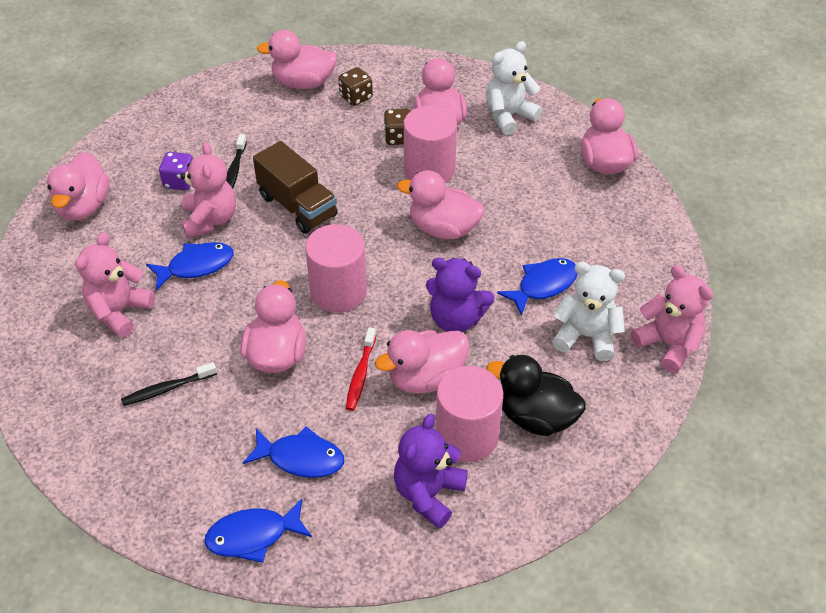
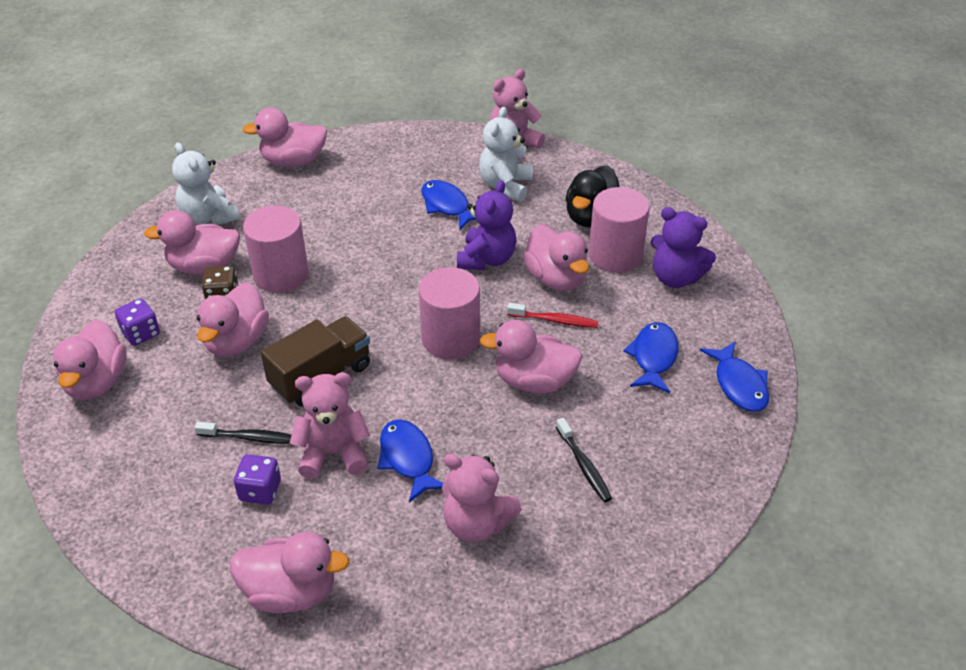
camera: 90 degrees left, 5 degrees down
brown dice [338,67,373,106] -> purple dice [115,298,160,346]
pink duck [397,170,485,239] -> pink duck moved to [197,282,269,357]

